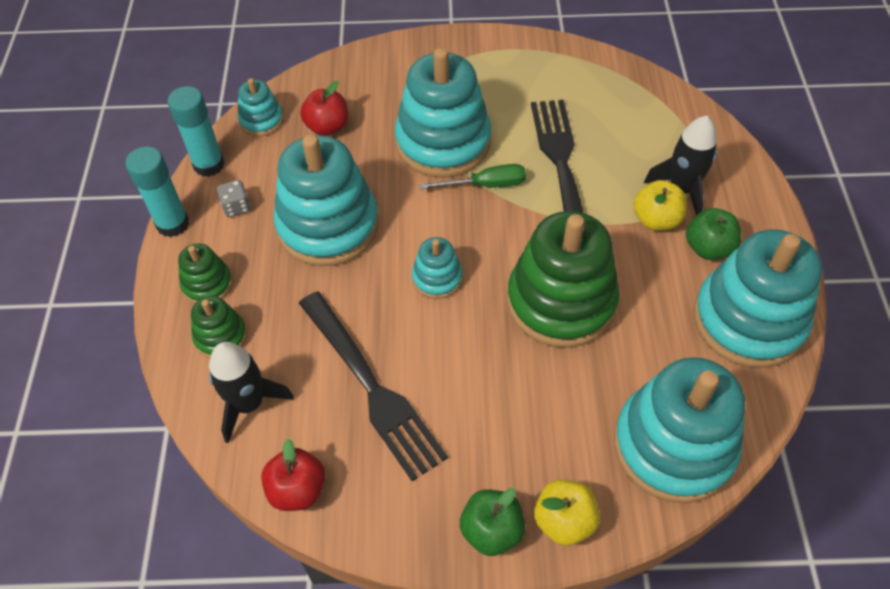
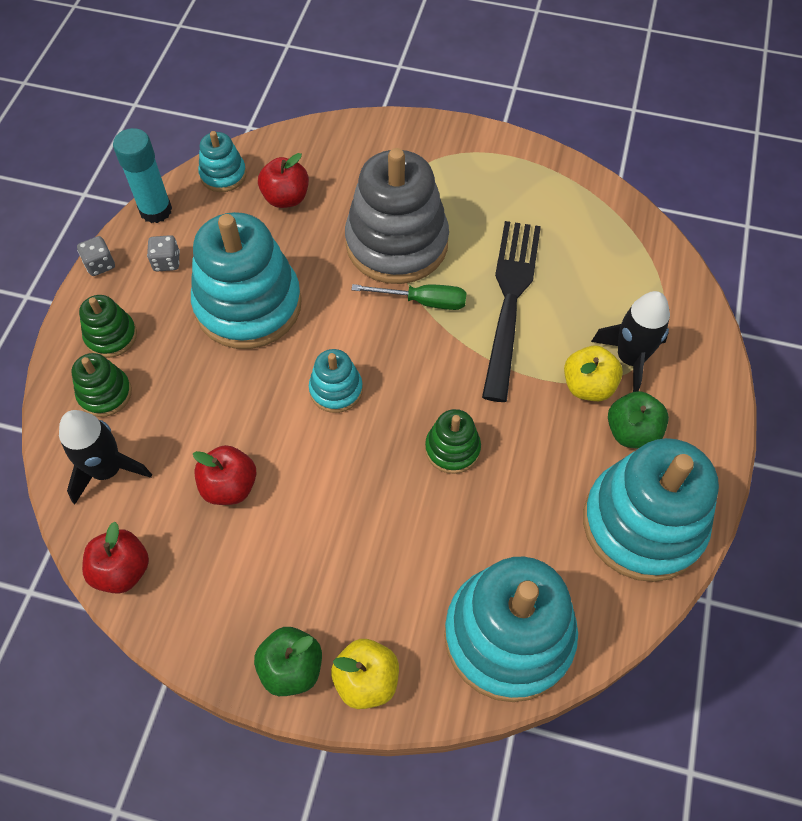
camera: 15 degrees right, 5 degrees up
turquoise glue stick [125,147,189,237] -> grey dice [77,236,115,276]
black fork [299,291,448,481] -> red apple [193,445,256,505]
turquoise stacking toy [395,47,491,177] -> grey stacking toy [345,148,449,284]
green stacking toy [507,211,619,348] -> green stacking toy [425,409,481,474], size x0.47

